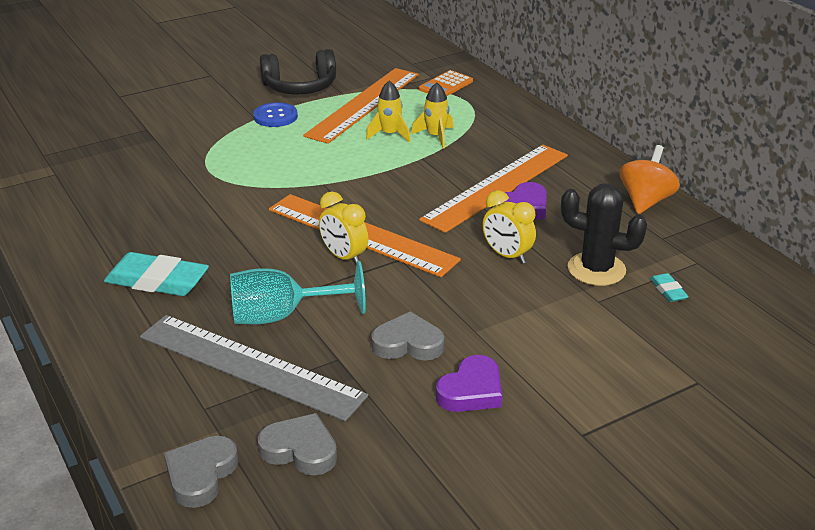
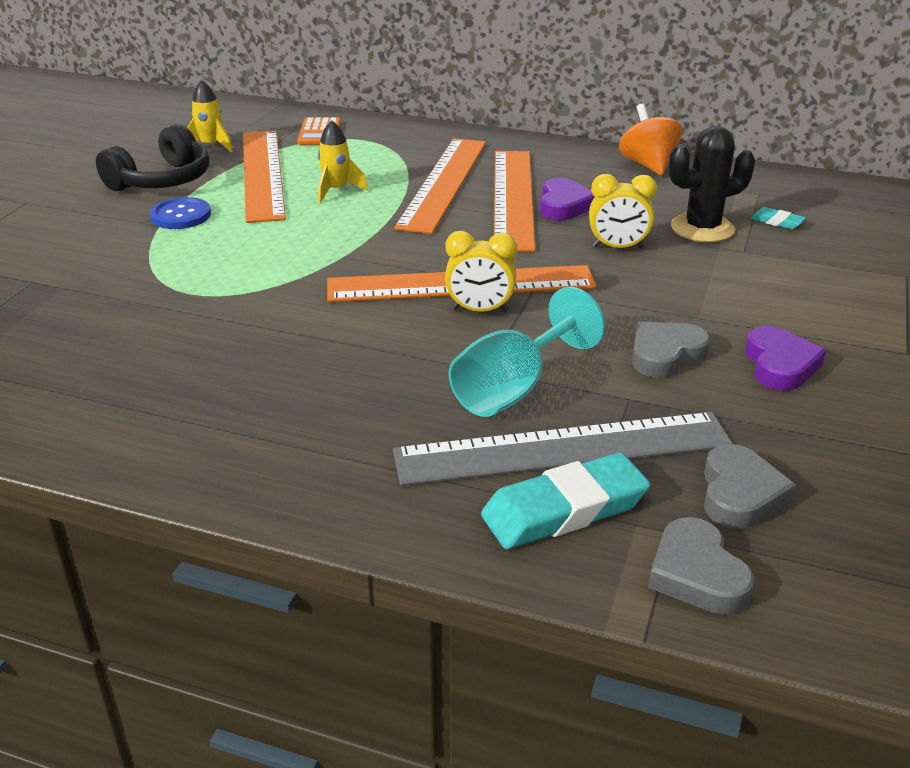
camera: 40 degrees left, 0 degrees up
turquoise eraser [104,252,209,296] -> turquoise eraser moved to [481,452,650,549]
grey heart [257,413,337,476] -> grey heart turned 120 degrees clockwise [704,444,796,529]
yellow rocket [411,82,453,149] -> yellow rocket moved to [187,80,233,152]
none -> orange ruler [394,138,486,234]

